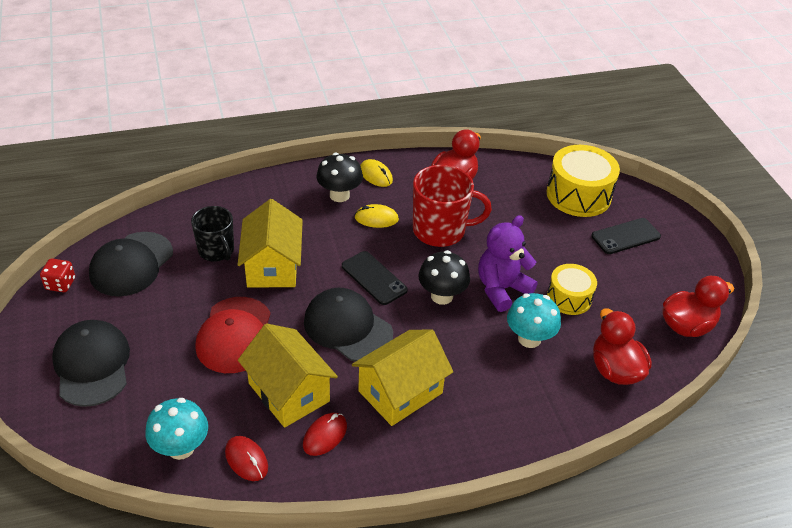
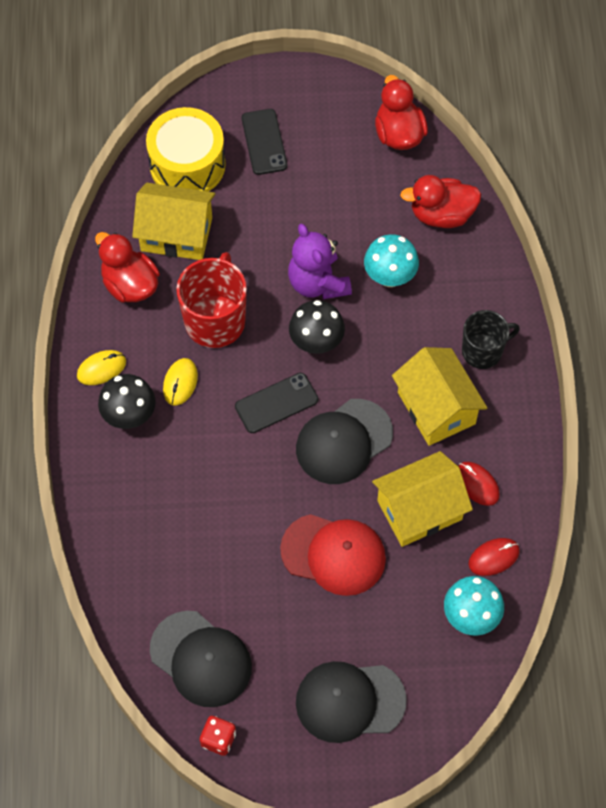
camera: 75 degrees left, 20 degrees up
black mug [191,206,234,261] -> black mug moved to [462,310,520,369]
yellow house [238,199,303,287] -> yellow house moved to [132,183,215,260]
yellow drum [547,264,597,315] -> none

